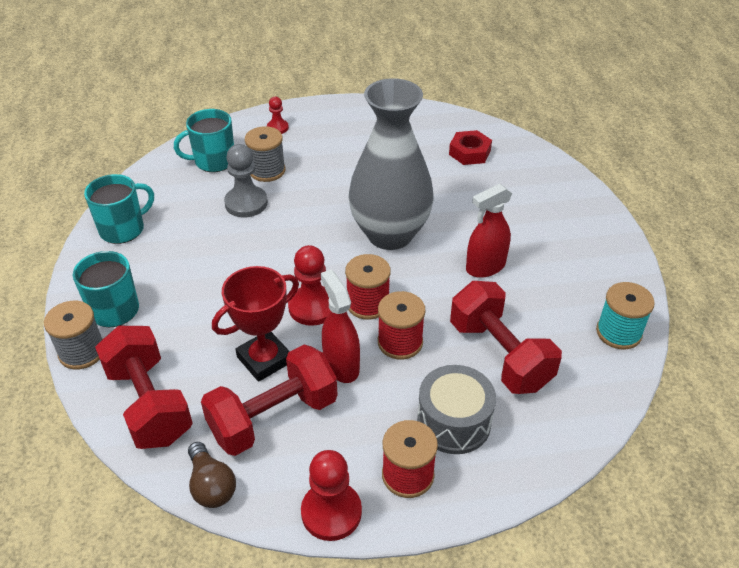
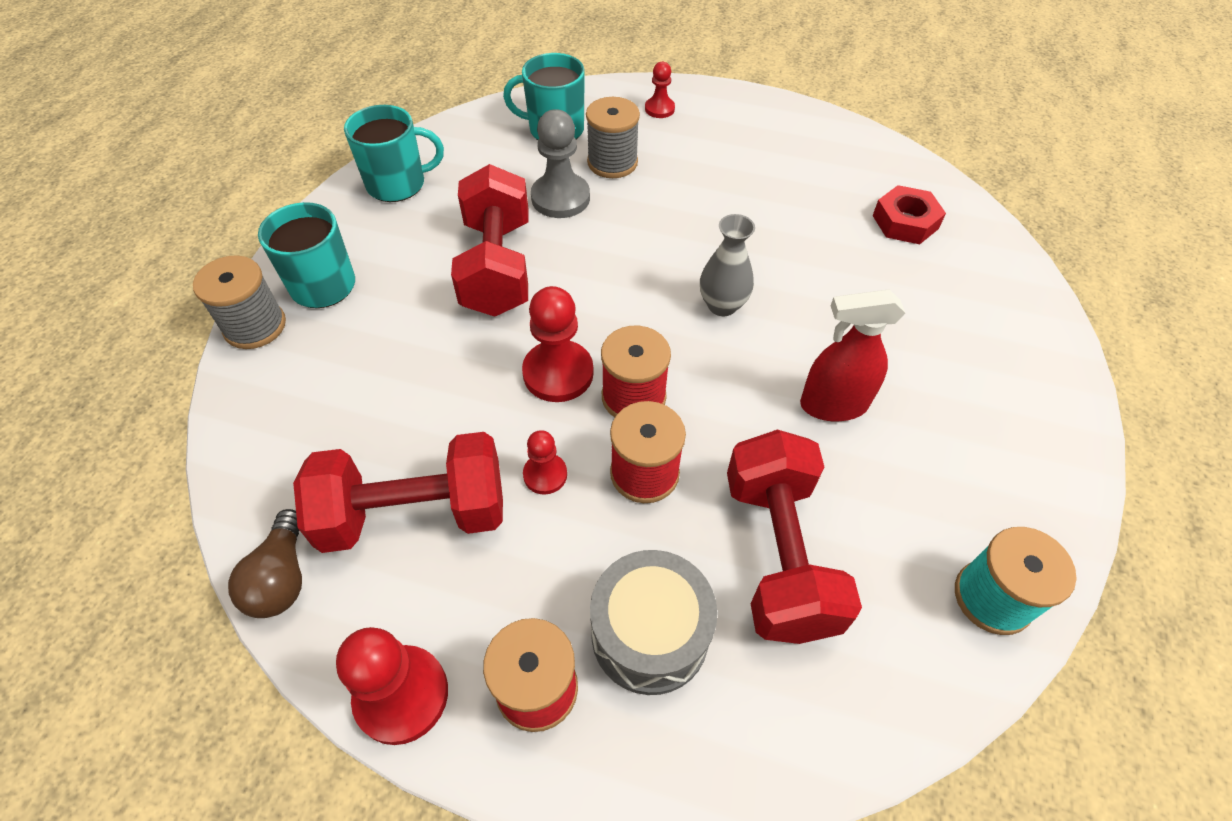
camera: 25 degrees right, 10 degrees up
red dumbbell [95,326,193,449] -> red dumbbell moved to [451,164,528,317]
red trophy [212,266,299,382] -> none
red spray bottle [321,269,360,383] -> red pawn [523,430,567,494]
grey vase [348,78,434,250] -> grey vase [700,214,755,316], size x0.43

